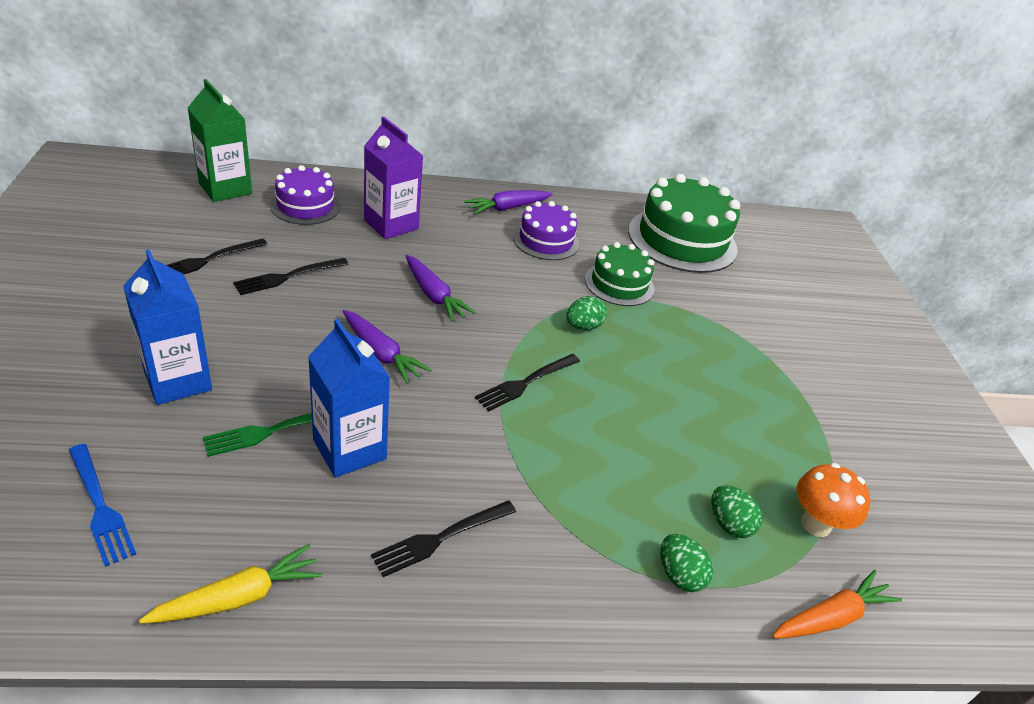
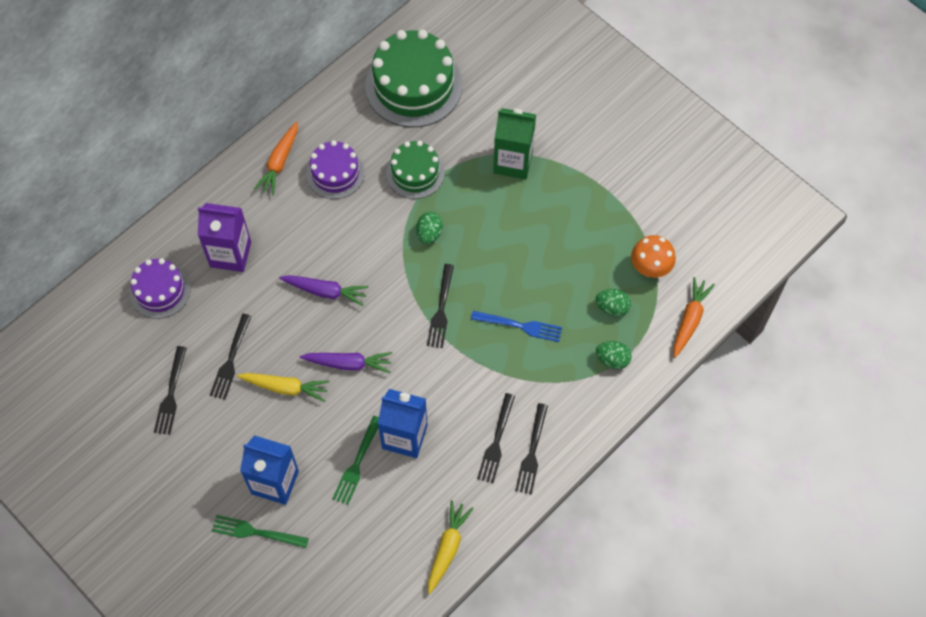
camera: 35 degrees left, 25 degrees up
blue fork [69,444,136,567] -> blue fork moved to [471,311,562,342]
green carton [188,79,252,202] -> green carton moved to [493,108,536,179]
purple carrot [464,190,553,214] -> orange carrot [254,122,298,196]
none -> green fork [212,515,309,548]
none -> yellow carrot [237,373,329,402]
none -> black fork [515,403,548,495]

